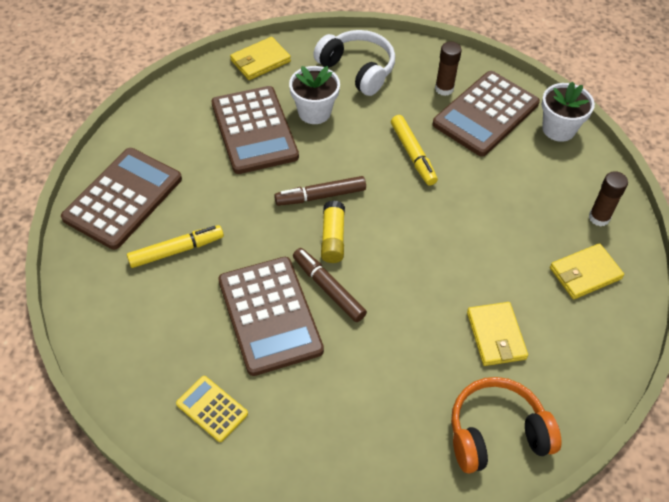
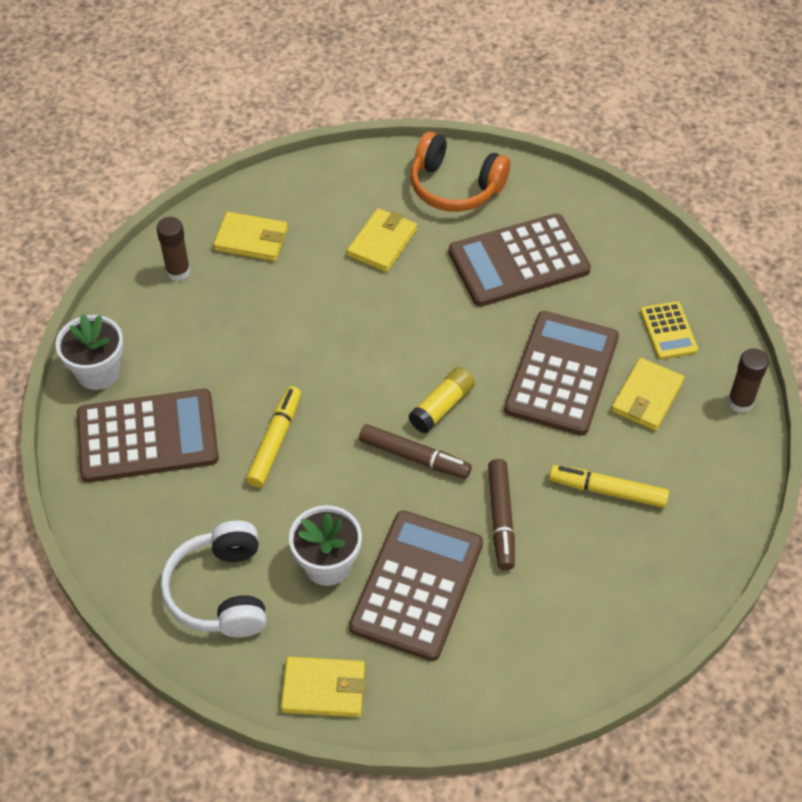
camera: 140 degrees left, 0 degrees up
brown calculator [61,148,182,250] -> brown calculator moved to [449,213,591,307]
brown marker [293,248,367,322] -> brown marker moved to [488,459,515,570]
brown glue stick [435,42,462,96] -> brown glue stick moved to [727,348,769,413]
none -> yellow wallet [611,358,684,431]

